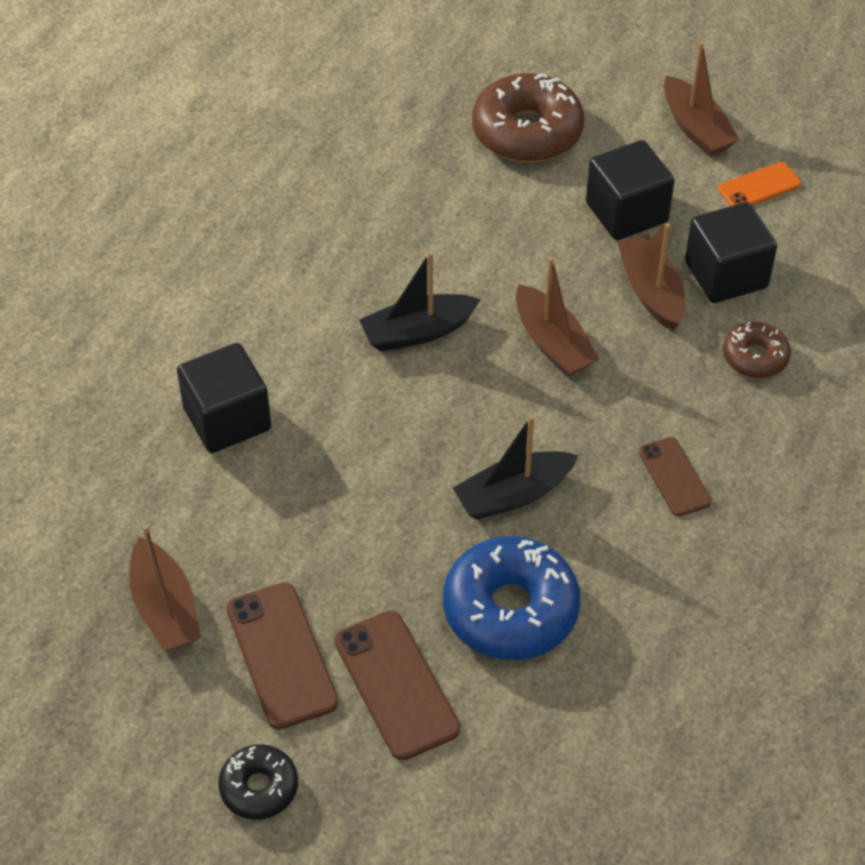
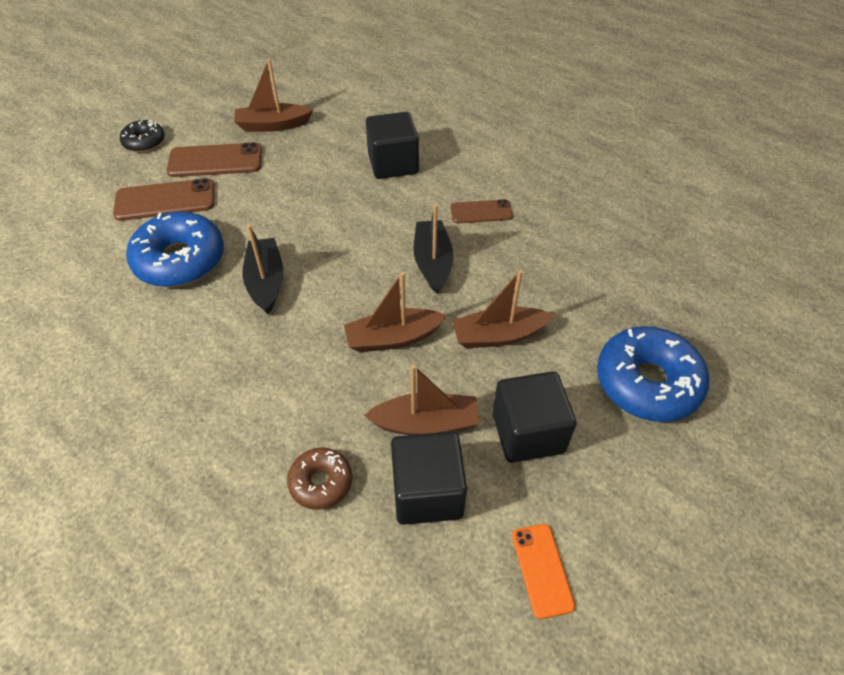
camera: 105 degrees right, 0 degrees up
brown donut [472,73,584,162] -> blue donut [597,326,709,422]
brown phone [639,437,711,516] -> brown phone moved to [450,199,513,223]
brown boat [664,41,740,157] -> brown boat moved to [452,270,554,348]

